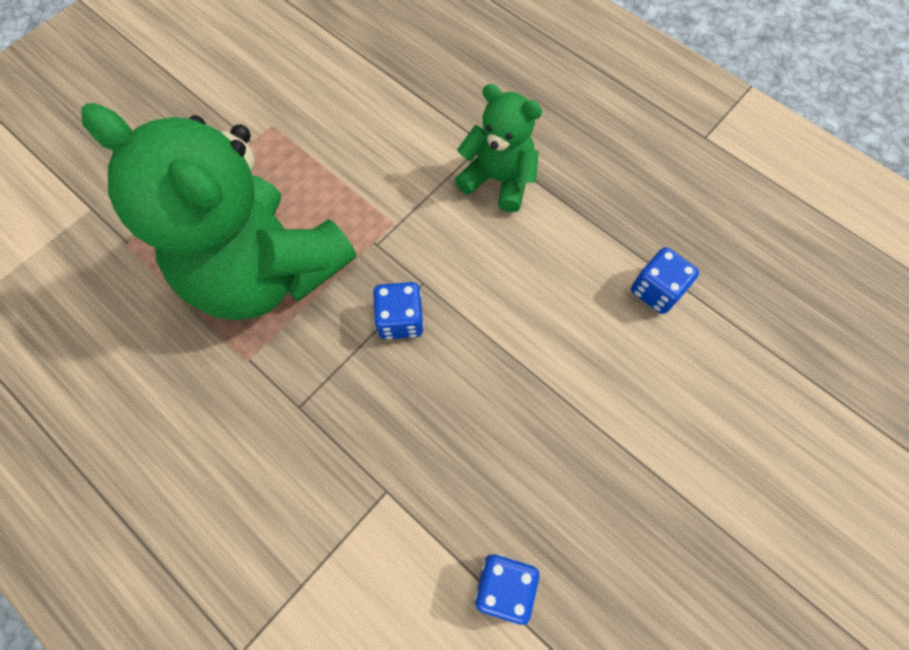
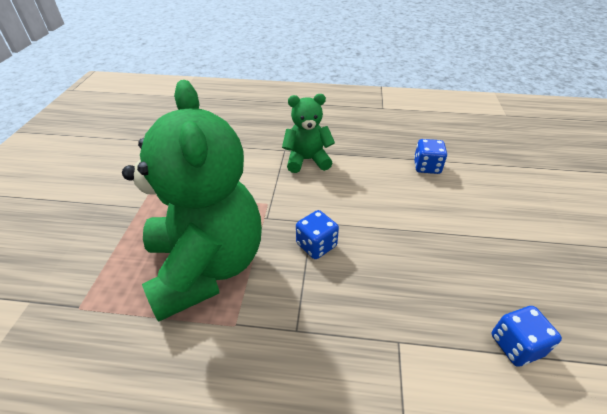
camera: 35 degrees left, 25 degrees down
green teddy bear [81,103,357,320] -> green teddy bear turned 105 degrees counterclockwise [122,80,262,322]

